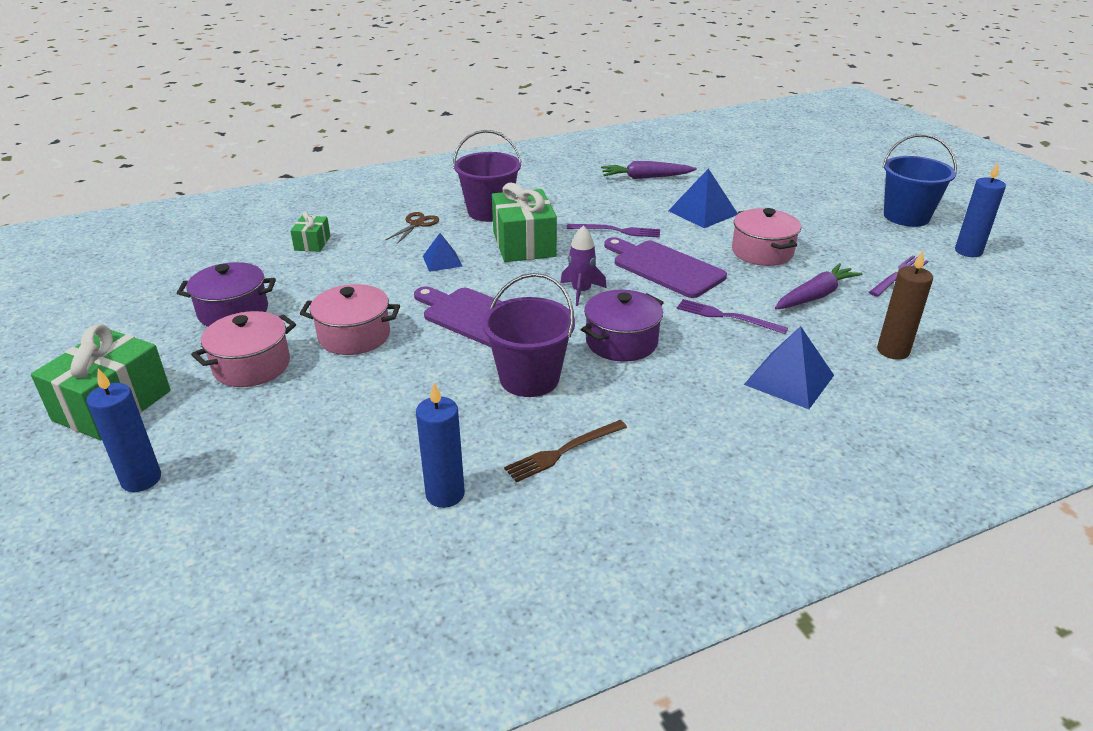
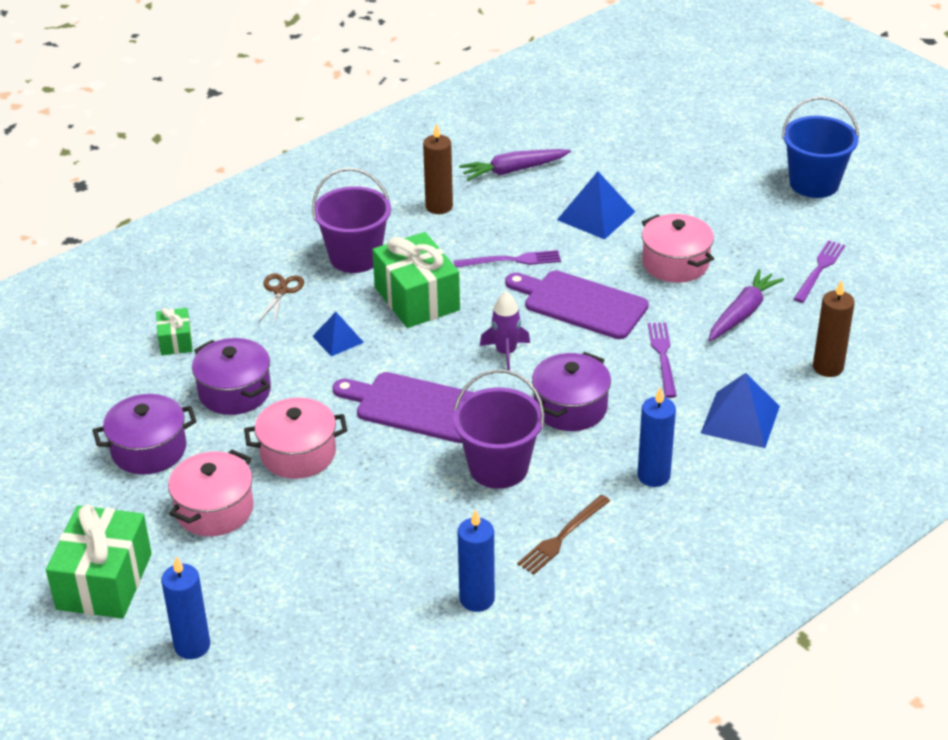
camera: 15 degrees left, 5 degrees up
purple fork [677,299,788,334] -> purple fork turned 75 degrees clockwise [648,322,677,398]
blue candle [955,163,1006,257] -> blue candle moved to [637,387,676,487]
none -> purple pot [192,338,271,415]
none -> brown candle [423,123,453,214]

